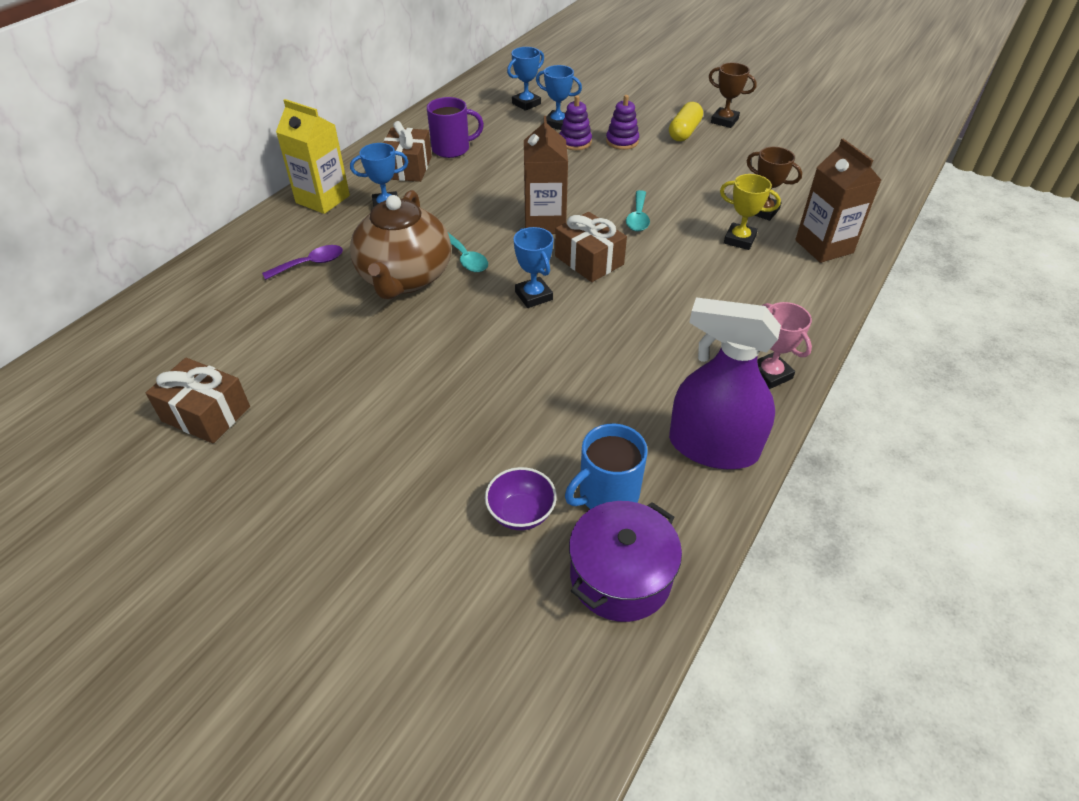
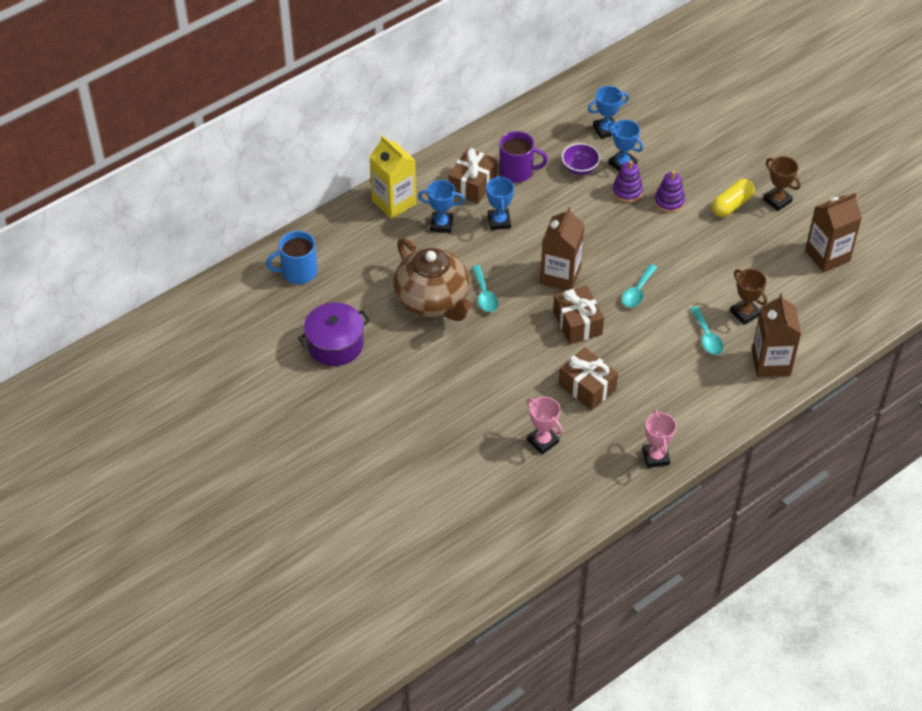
camera: 20 degrees right, 5 degrees up
brown gift [146,358,250,444] -> brown gift moved to [559,348,618,410]
purple spoon [262,245,343,280] -> none
brown teapot [350,190,451,299] -> brown teapot turned 60 degrees counterclockwise [393,238,472,321]
purple bowl [485,467,557,530] -> purple bowl moved to [562,143,600,175]
blue trophy [514,227,554,308] -> blue trophy moved to [486,176,514,230]
blue mug [565,423,648,509] -> blue mug moved to [266,231,317,284]
purple pot [569,501,682,622] -> purple pot moved to [298,303,370,366]
purple spray bottle [669,297,781,469] -> none
yellow trophy [720,174,781,250] -> turquoise spoon [690,306,723,355]
none -> pink trophy [527,397,563,454]
none -> brown carton [805,192,862,272]

